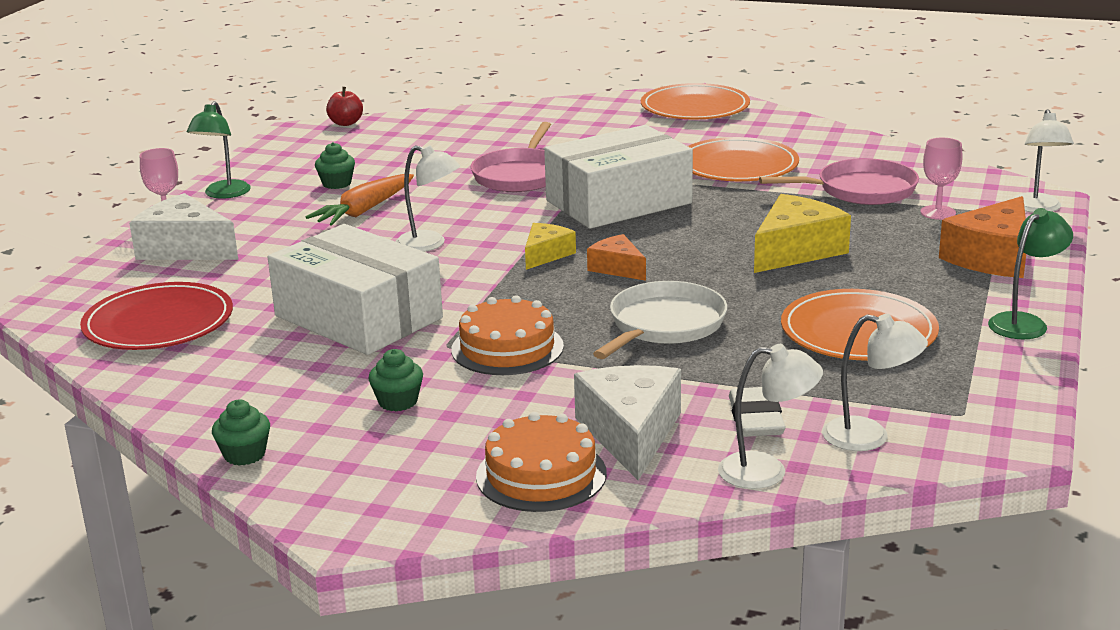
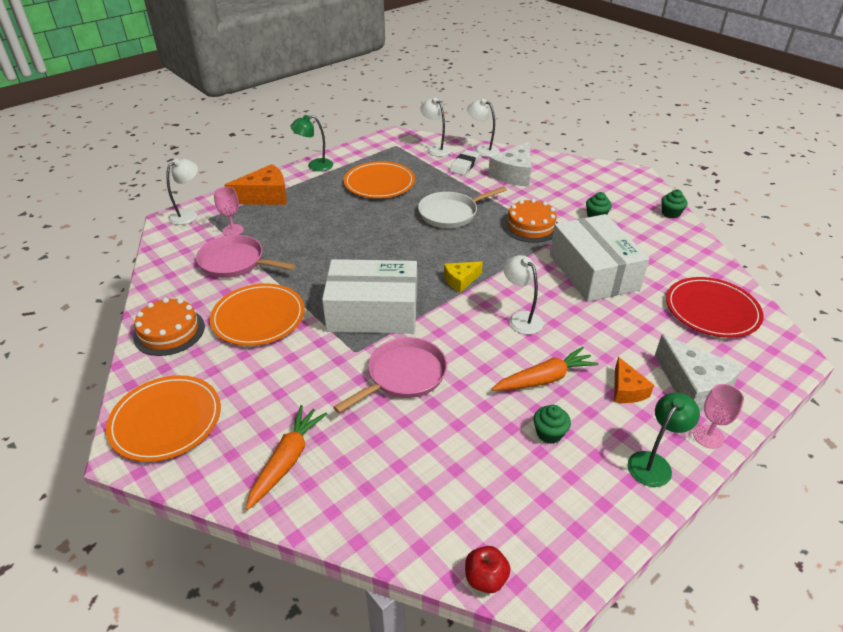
camera: 150 degrees left, 15 degrees up
orange cake [476,412,607,512] -> orange cake moved to [133,298,205,356]
orange cheese [587,234,646,281] -> orange cheese moved to [614,357,654,403]
yellow cheese [754,194,851,273] -> none
none -> orange carrot [246,405,327,510]

